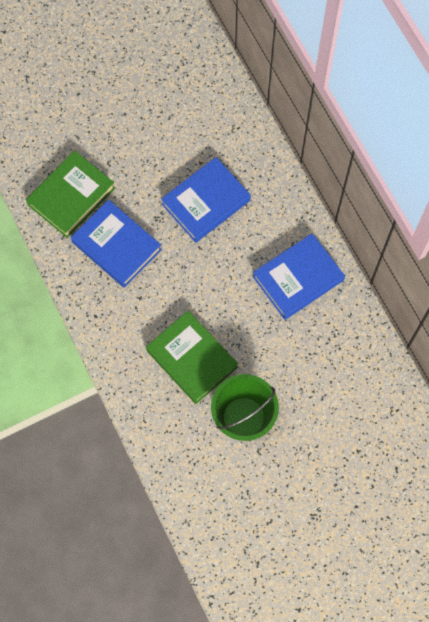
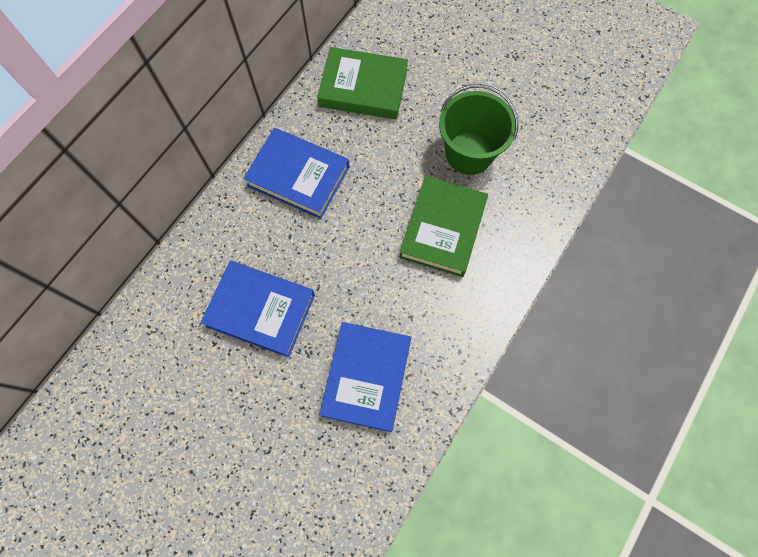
camera: 120 degrees left, 0 degrees up
green book [26,150,115,238] -> green book moved to [317,47,408,120]

